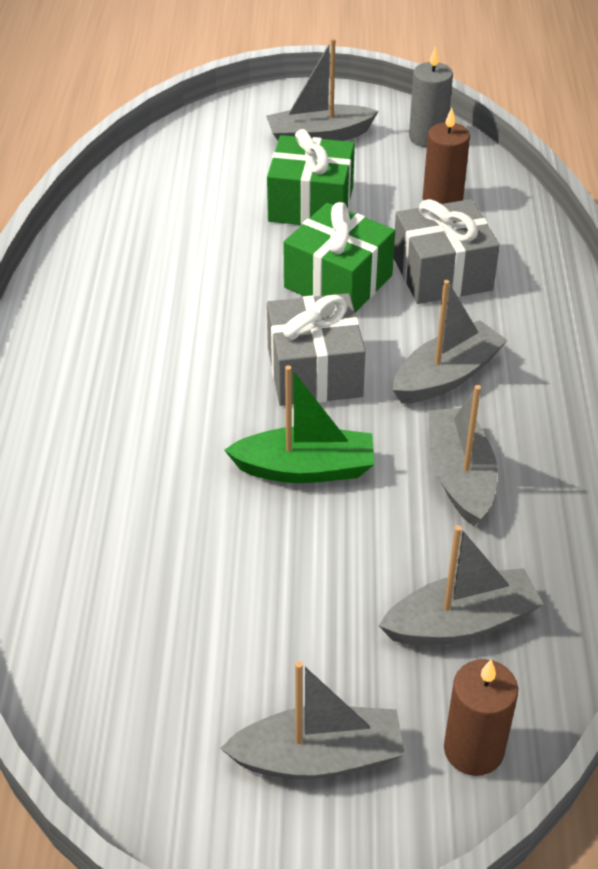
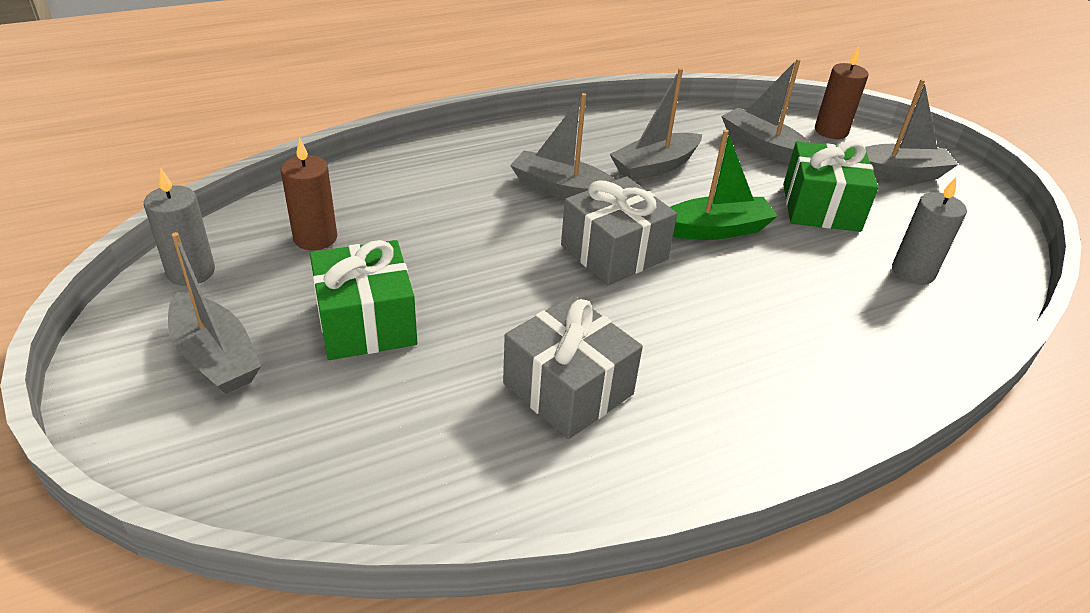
camera: 120 degrees left, 5 degrees down
grey boat [220,661,405,779] -> grey boat turned 120 degrees clockwise [865,79,958,181]
green boat [224,365,374,483] -> green boat turned 105 degrees clockwise [670,129,778,240]
green gift [283,202,395,313] -> green gift moved to [783,141,879,232]
grey gift [394,199,500,304] -> grey gift moved to [503,295,643,439]
none -> grey candle [892,178,967,285]

